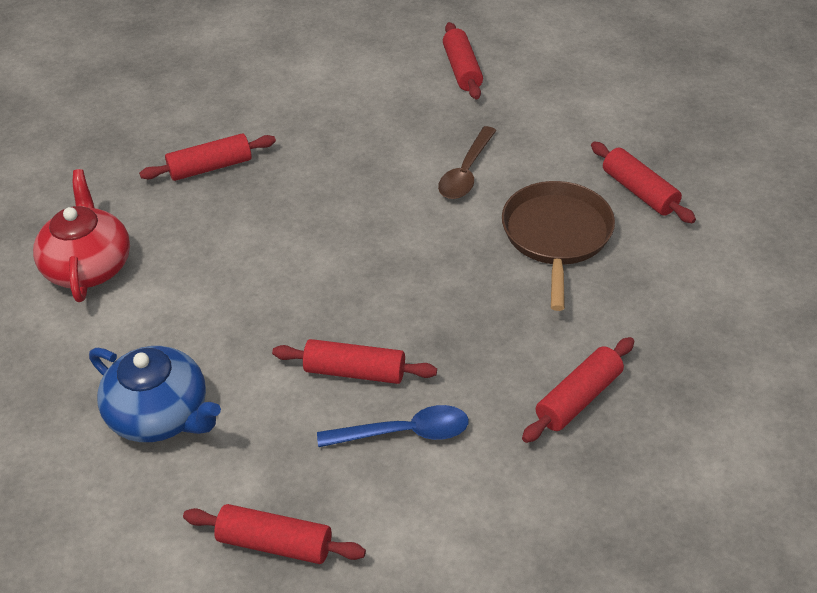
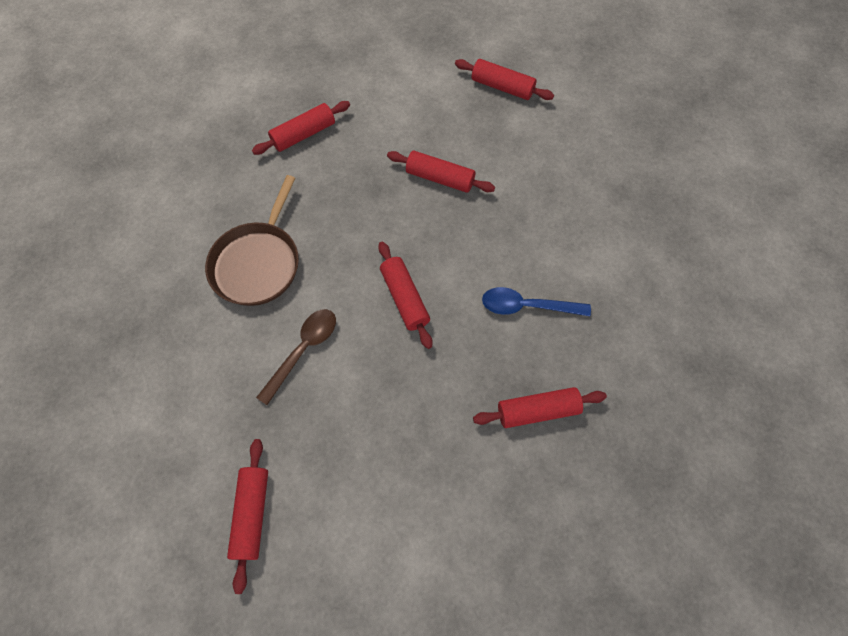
camera: 170 degrees left, 20 degrees up
red teapot [33,169,130,302] -> none
blue teapot [89,346,221,442] -> none
blue spoon [317,405,469,447] -> blue spoon moved to [482,287,591,316]
red rolling pin [591,142,696,223] -> red rolling pin moved to [378,242,432,349]

